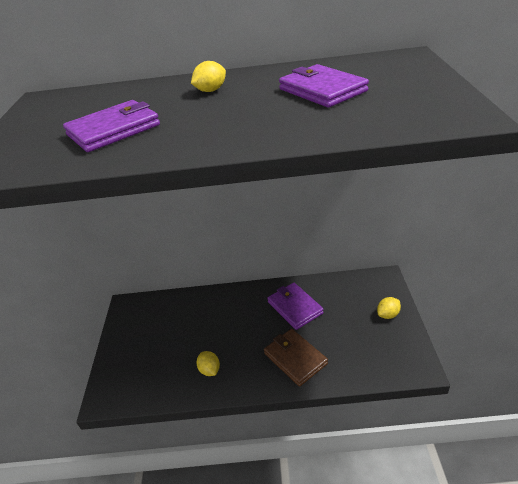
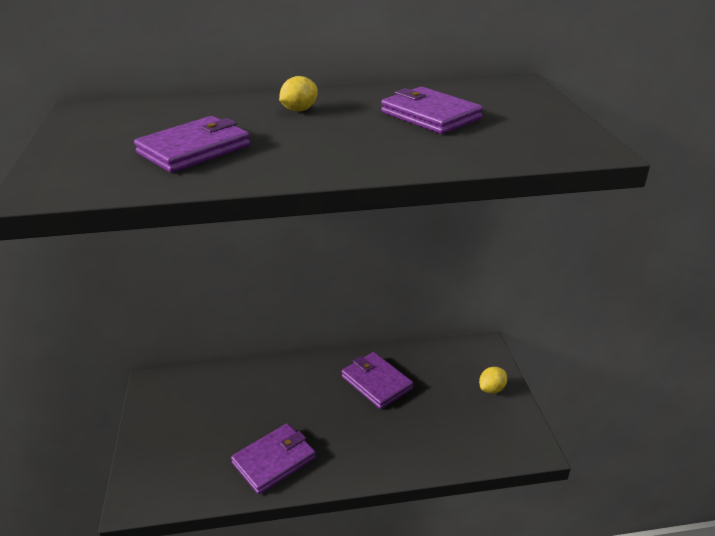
camera: 10 degrees left, 5 degrees down
yellow lemon [197,351,220,376] -> purple wallet [231,423,316,494]
brown wallet [264,329,328,386] -> none

